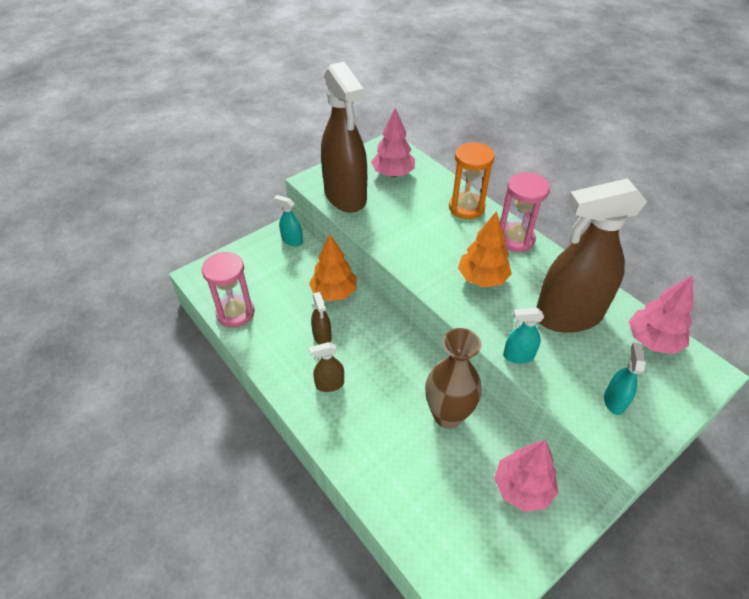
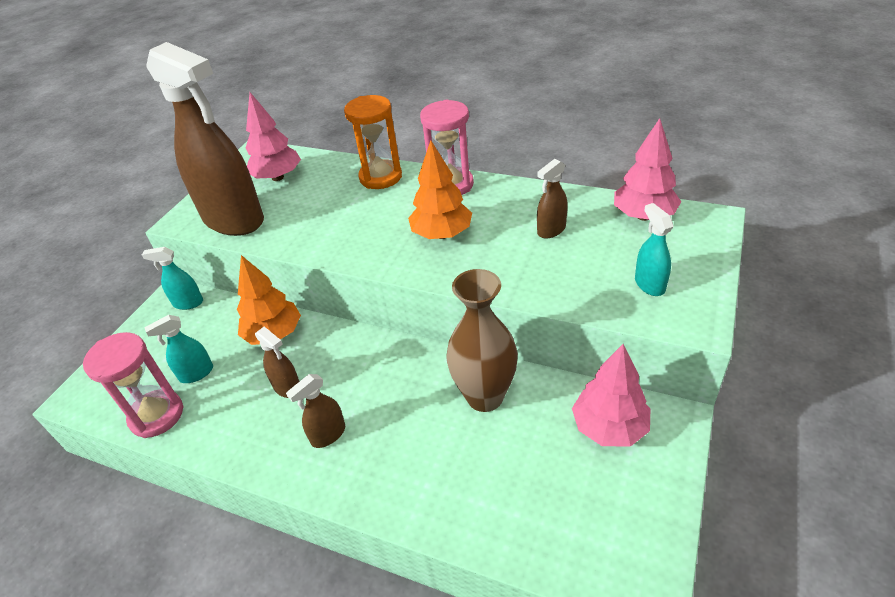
camera: 25 degrees left, 5 degrees down
turquoise spray bottle [503,308,544,364] -> turquoise spray bottle moved to [144,315,213,383]
brown spray bottle [536,178,647,333] -> brown spray bottle [537,159,568,238], size x0.42

